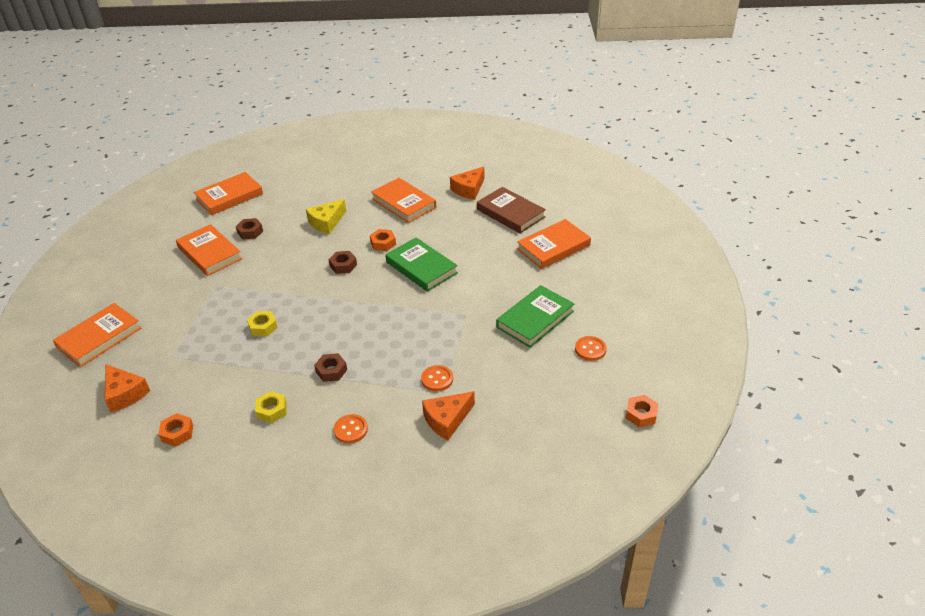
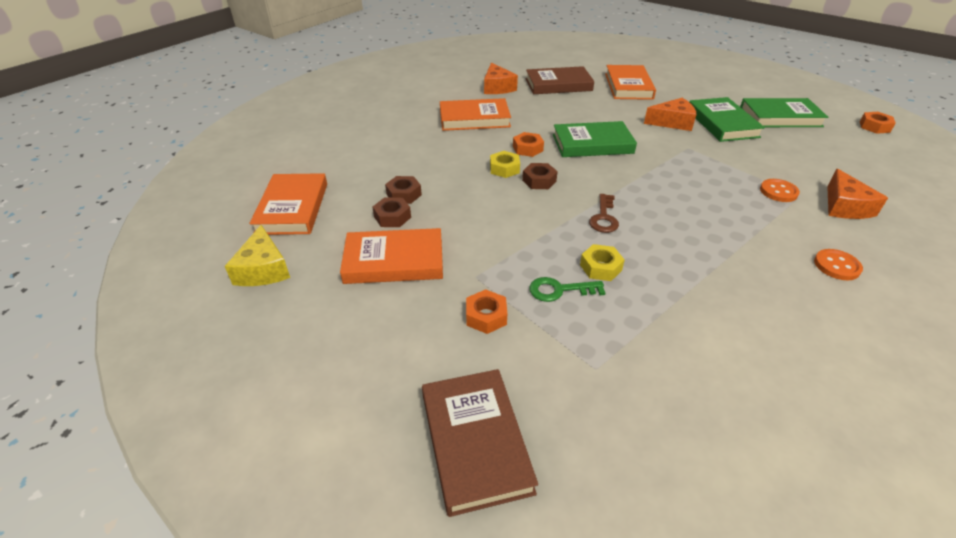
camera: 55 degrees left, 0 degrees up
orange book [53,303,141,367] -> brown book [422,369,538,517]
orange cheese [104,364,150,412] -> orange cheese moved to [644,98,696,131]
orange nut [158,413,193,447] -> orange nut moved to [466,289,507,334]
yellow nut [255,391,287,423] -> yellow nut moved to [490,151,520,178]
yellow cheese [306,199,346,234] -> yellow cheese moved to [225,225,290,286]
brown nut [314,353,347,382] -> brown nut moved to [385,176,422,204]
orange button [575,336,607,361] -> green book [740,98,828,127]
none -> green key [529,277,605,302]
none -> brown key [589,194,619,233]

